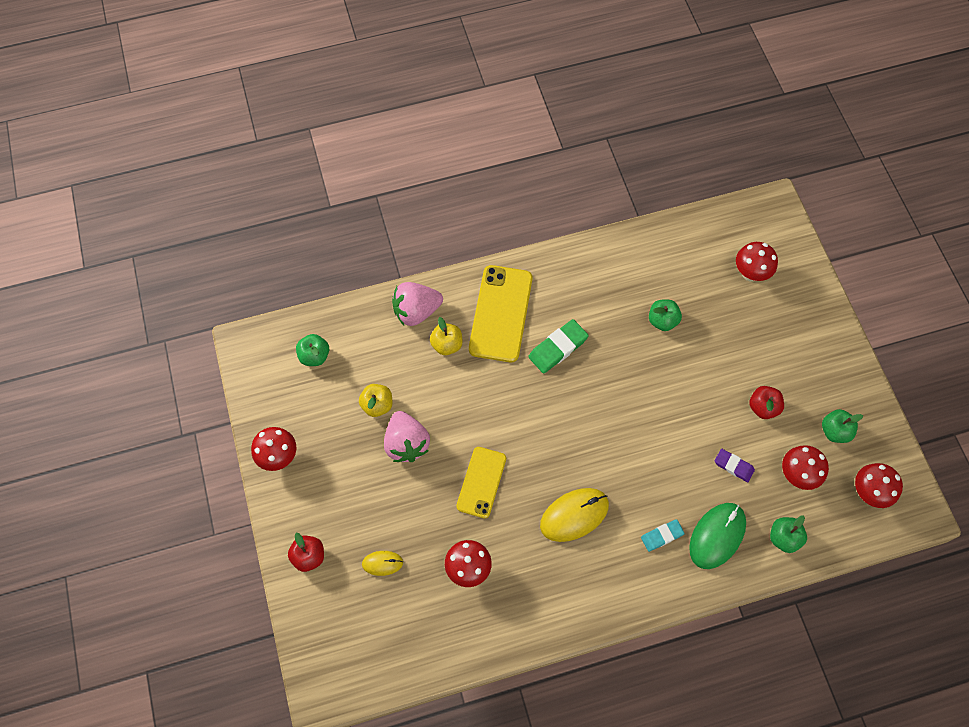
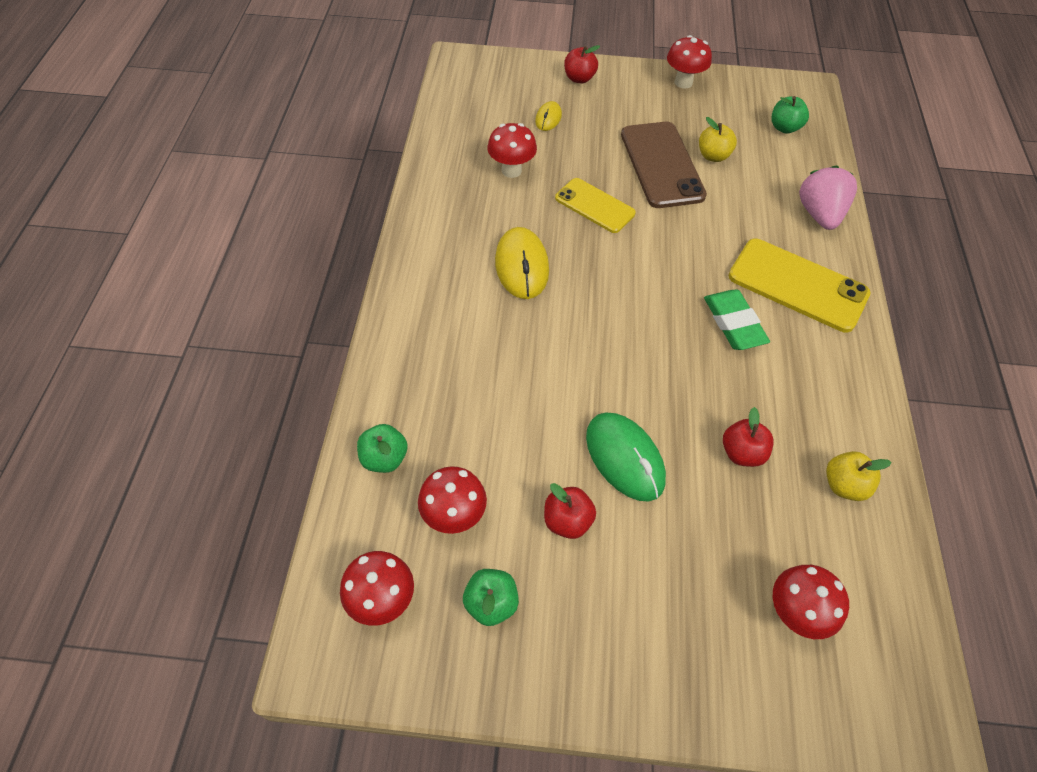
camera: 110 degrees right, 10 degrees down
pink strawberry [384,411,430,462] -> brown phone [621,122,707,208]
yellow apple [430,317,463,355] -> yellow apple moved to [826,451,891,501]
turquoise eraser [641,519,685,552] -> none
green apple [649,300,682,331] -> red apple [723,407,774,467]
green mouse [689,503,746,569] -> green mouse moved to [586,412,666,502]
purple eraser [715,449,755,482] -> none

